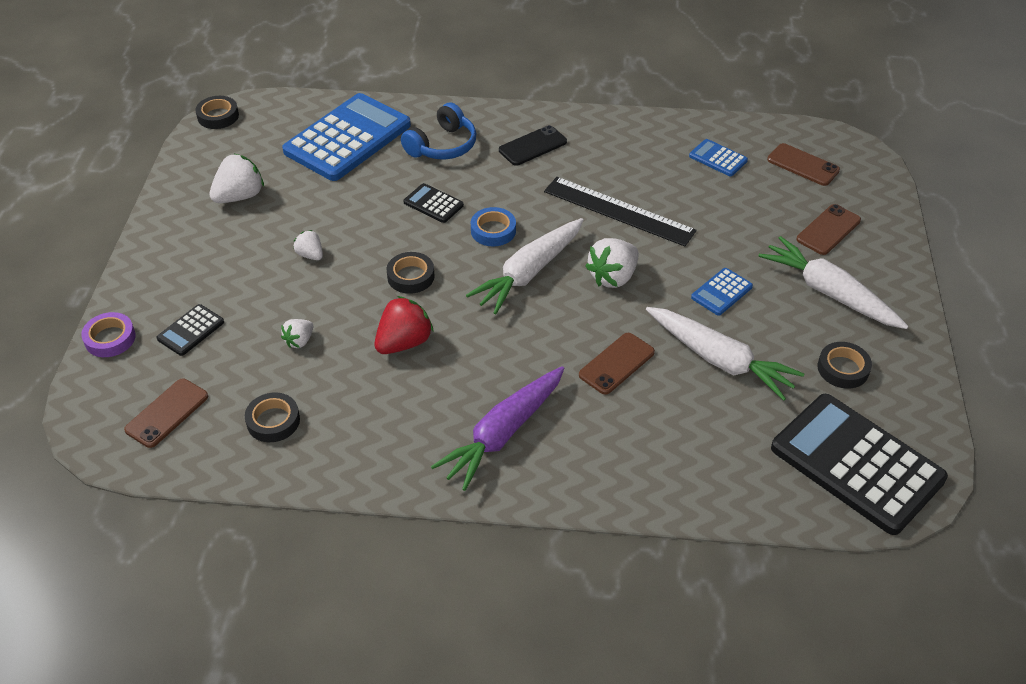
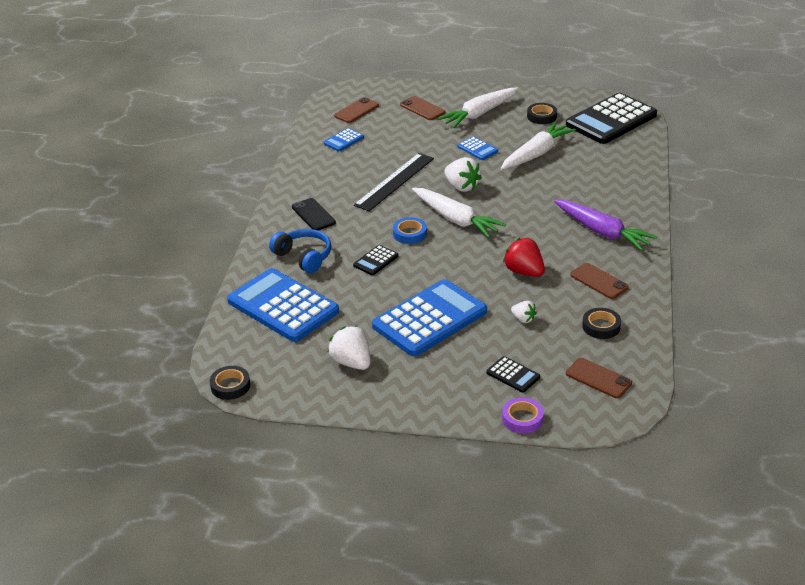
camera: 85 degrees left, 10 degrees down
white strawberry [293,230,323,260] -> blue calculator [372,279,487,356]
black tape [386,252,435,294] -> none
brown phone [579,333,655,395] -> brown phone moved to [570,263,629,299]

